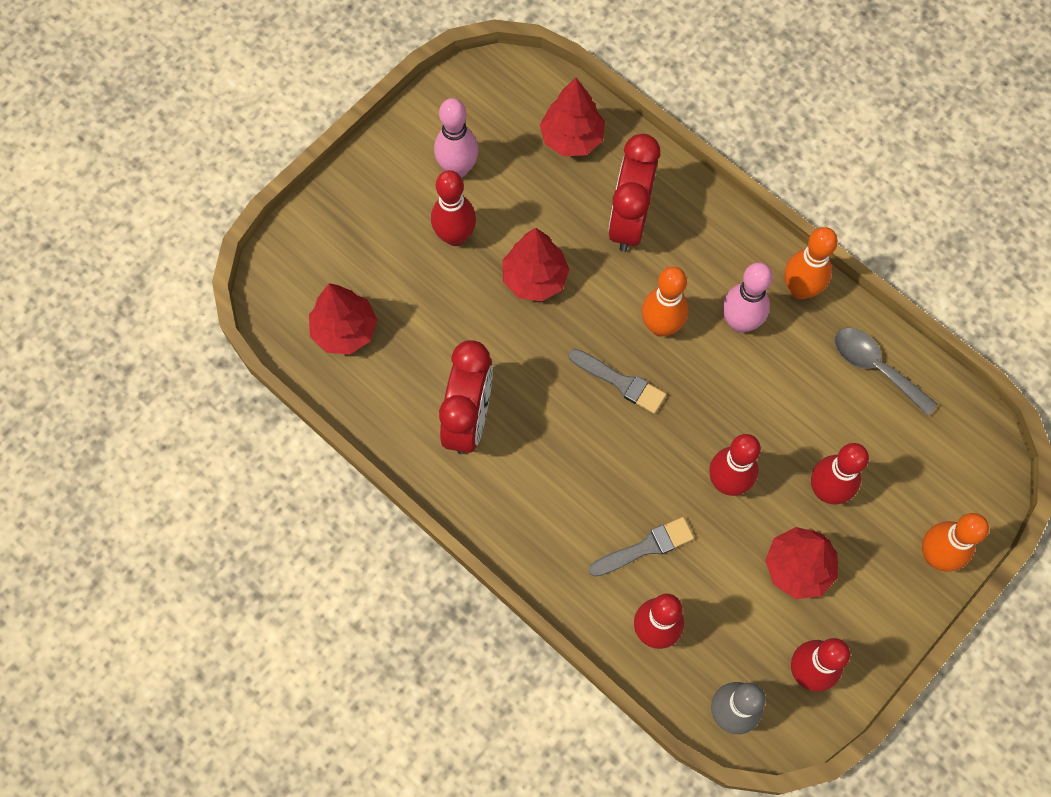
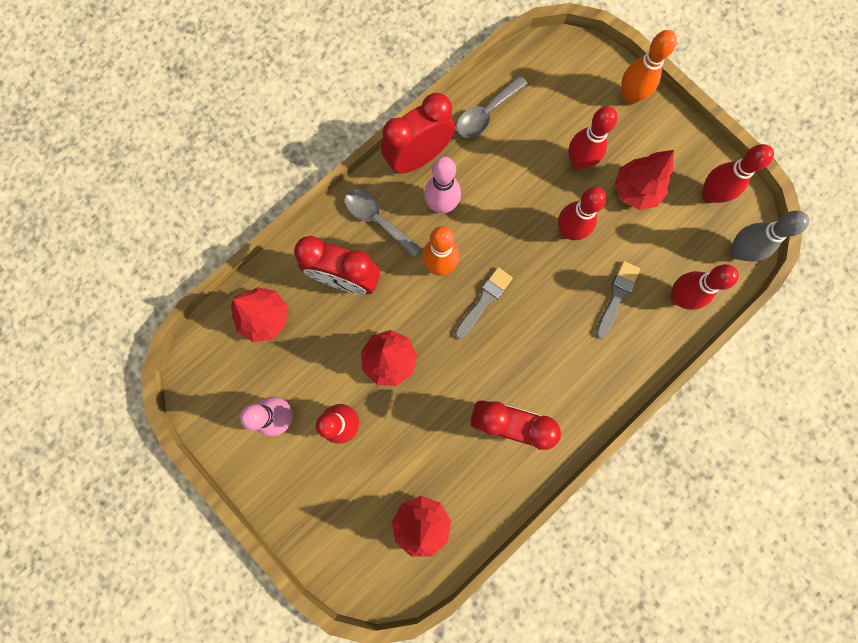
camera: 85 degrees left, 10 degrees up
grey brush [589,517,694,577] -> grey brush turned 45 degrees clockwise [595,261,640,339]
orange bowling pin [785,227,838,300] -> red clock [381,93,455,174]
none -> grey spoon [345,189,422,258]

